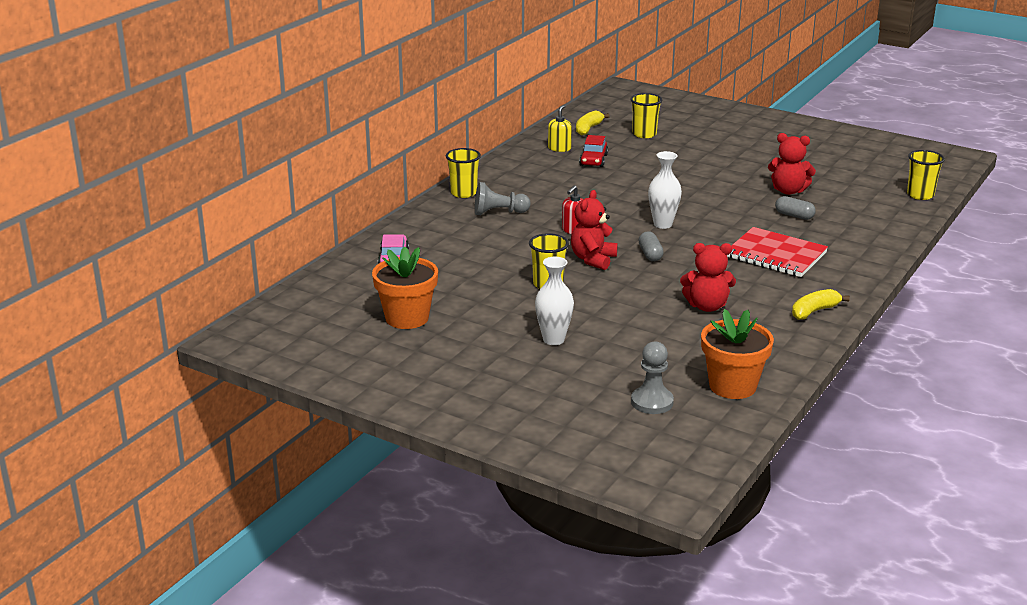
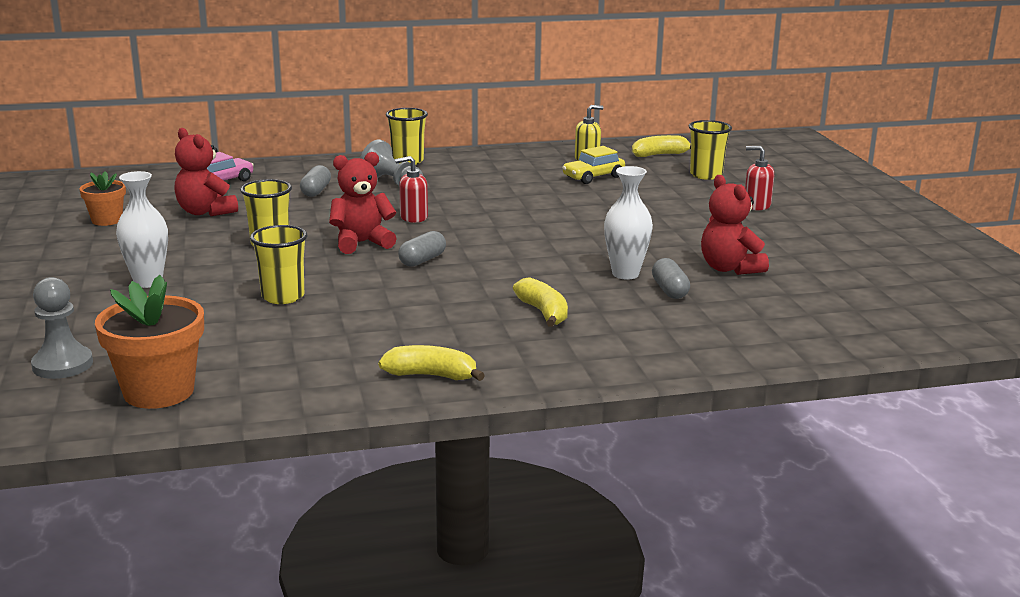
camera: 45 degrees right, 5 degrees down
orange flower pot [372,247,438,329] -> orange flower pot [79,171,126,226], size x0.58
red car [579,135,608,167] -> yellow car [562,146,625,184]
white vase [648,151,682,229] -> white vase moved to [604,166,653,279]
red teddy bear [680,243,736,312] -> red teddy bear moved to [175,128,238,216]
red notebook [727,227,828,277] -> yellow banana [513,277,568,327]
yellow cup [907,150,945,200] -> yellow cup moved to [250,225,307,304]
none -> grey capsule [300,165,331,197]
none -> red soap dispenser [745,146,774,210]

